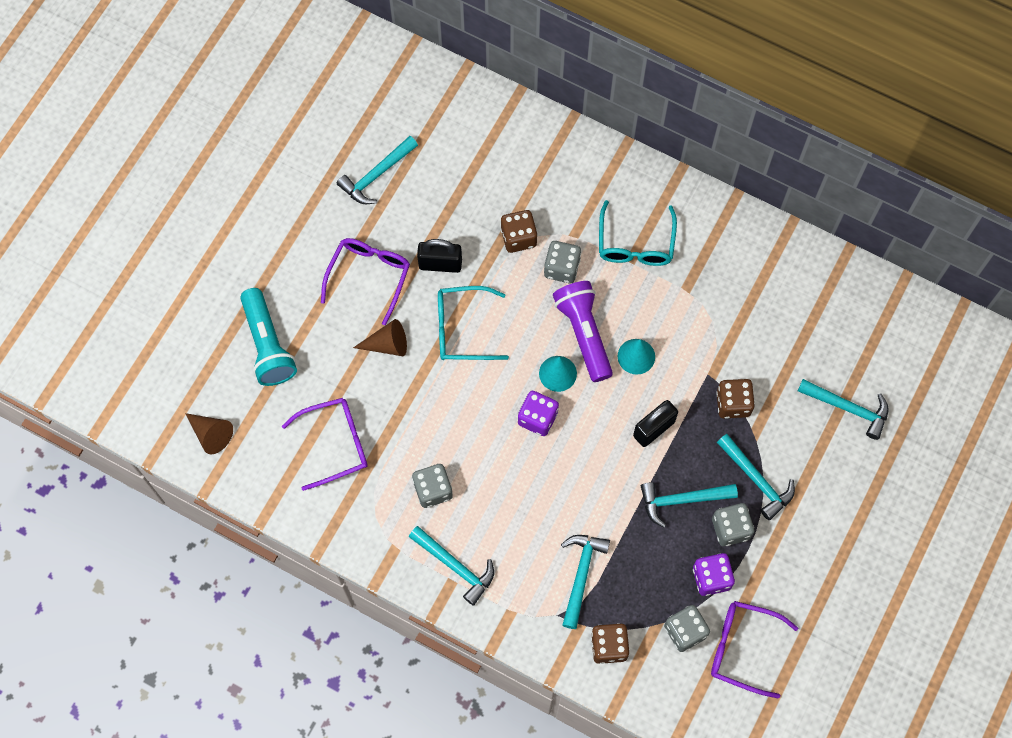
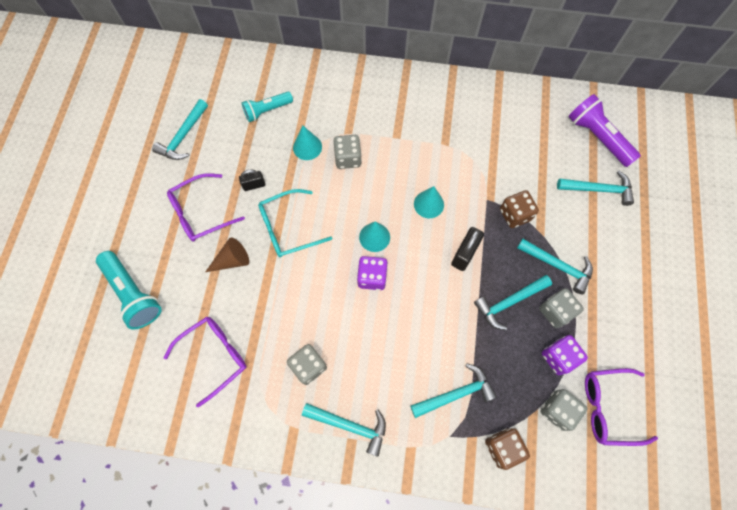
camera: 20 degrees left, 0 degrees up
brown cone [185,413,233,454] -> none
purple glasses [321,238,410,325] -> purple glasses turned 120 degrees counterclockwise [167,173,245,242]
black padlock [417,239,462,273] -> black padlock [239,169,265,191], size x0.64
brown dice [501,210,538,253] -> turquoise cone [293,126,322,160]
purple flashlight [553,281,613,382] -> purple flashlight moved to [568,94,641,167]
turquoise hammer [561,535,610,629] -> turquoise hammer turned 75 degrees clockwise [410,364,497,418]
turquoise glasses [599,200,677,266] -> none
none -> turquoise flashlight [242,92,293,122]

